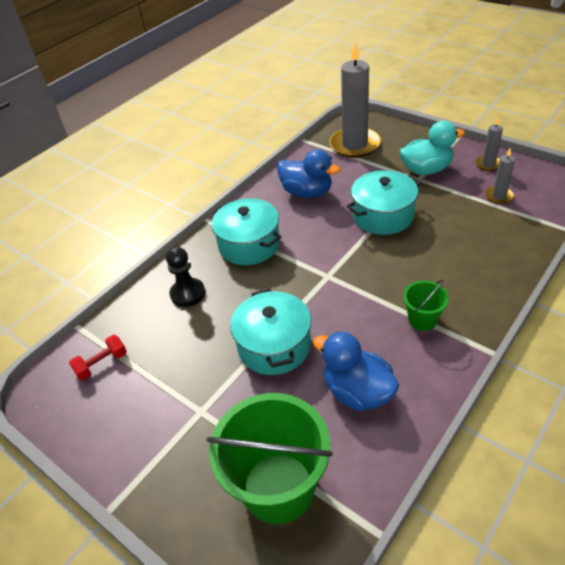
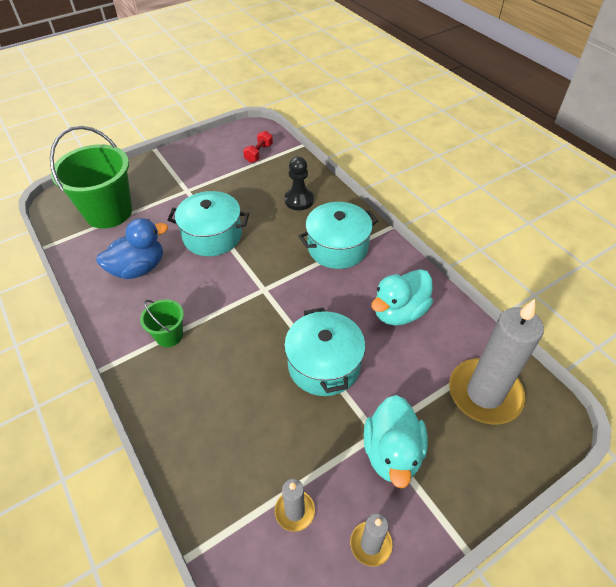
camera: 105 degrees right, 5 degrees up
red dumbbell [69,335,127,381] -> red dumbbell turned 45 degrees clockwise [243,131,273,163]
blue duck [277,149,340,198] -> turquoise duck [371,269,433,325]

